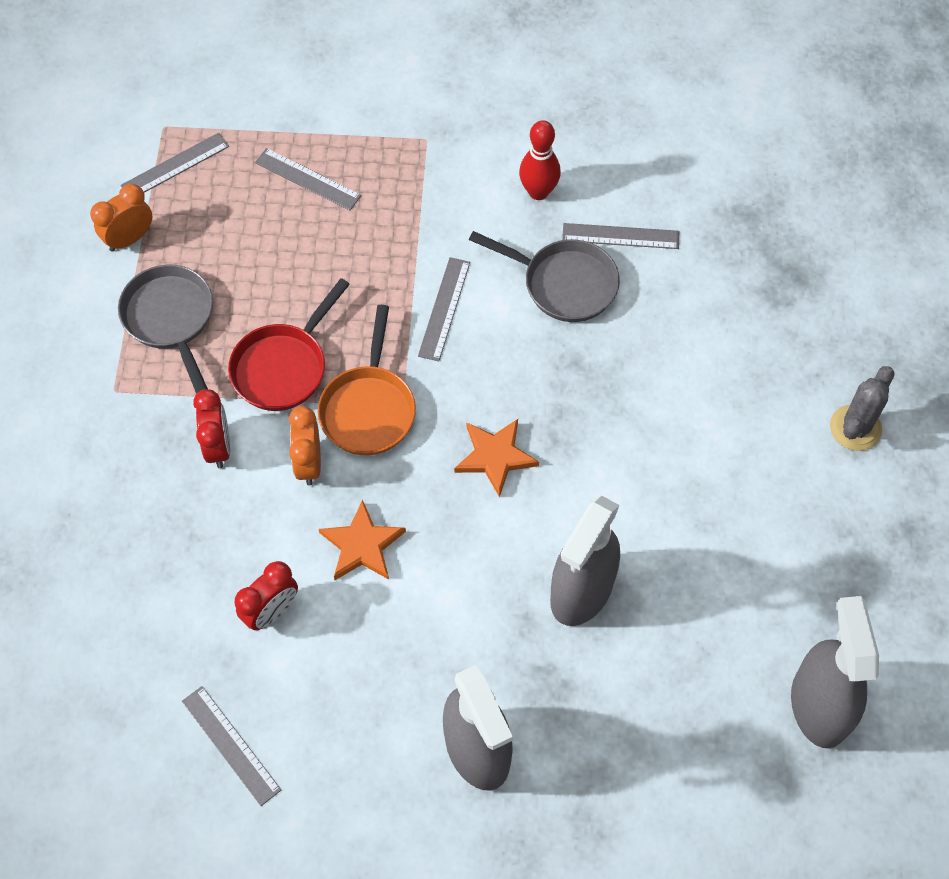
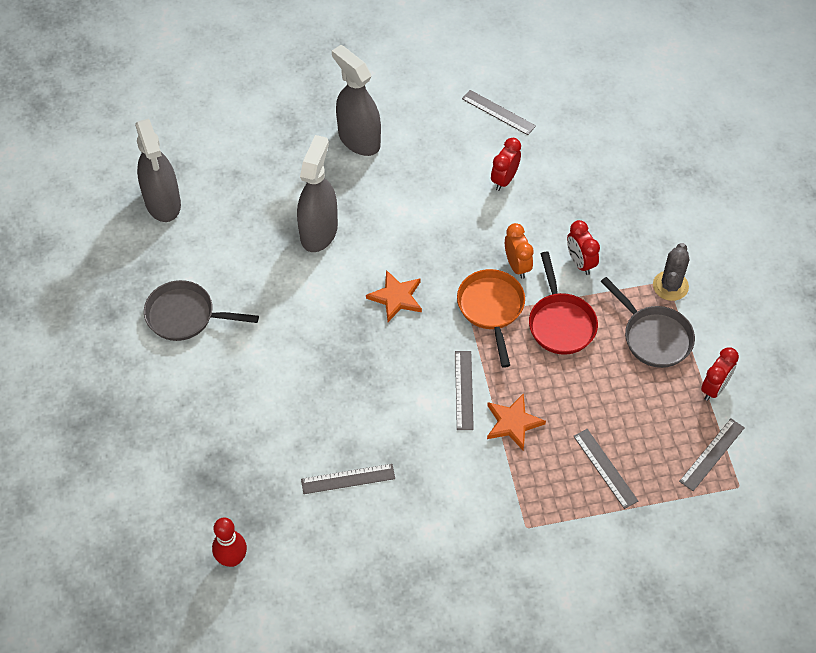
camera: 165 degrees right, 5 degrees down
orange clock [90,184,152,252] -> red clock [701,347,739,401]
red pan [228,278,350,411] -> red pan turned 150 degrees clockwise [529,252,598,355]
grey ruler [255,148,361,210] -> grey ruler turned 45 degrees clockwise [573,429,638,509]
orange star [319,499,406,580] -> orange star moved to [487,393,546,450]
grey pan [469,231,620,322] -> grey pan moved to [144,280,259,341]
red bowling pin [519,120,561,200] -> red bowling pin moved to [212,518,247,567]
grey cactus [830,366,895,451] -> grey cactus moved to [653,243,689,301]

